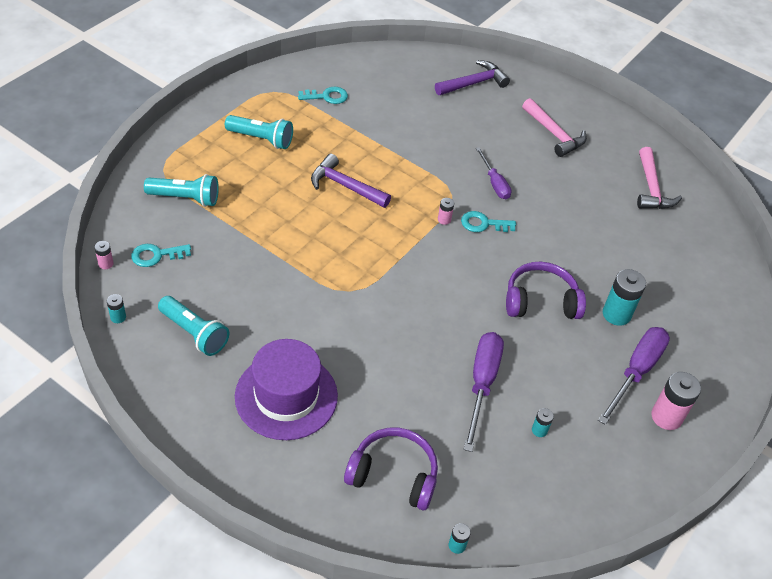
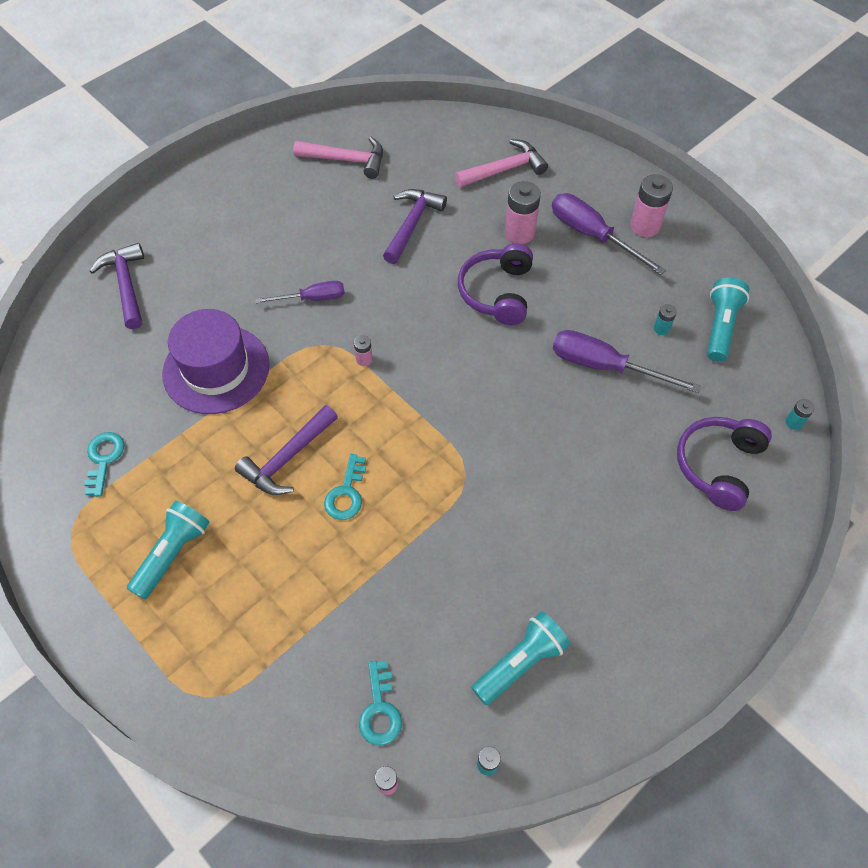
camera: 75 degrees left, 10 degrees up
turquoise flashlight [144,174,219,207] -> turquoise flashlight moved to [707,278,749,362]
purple hat [235,339,338,440] -> purple hat moved to [162,309,270,414]
turquoise key [461,211,516,232] -> turquoise key moved to [324,454,366,520]
pink hammer [522,98,587,157] -> pink hammer moved to [455,139,548,188]
turquoise battery [603,269,646,326] -> pink battery [505,181,541,244]
none -> purple hammer [383,189,447,264]

